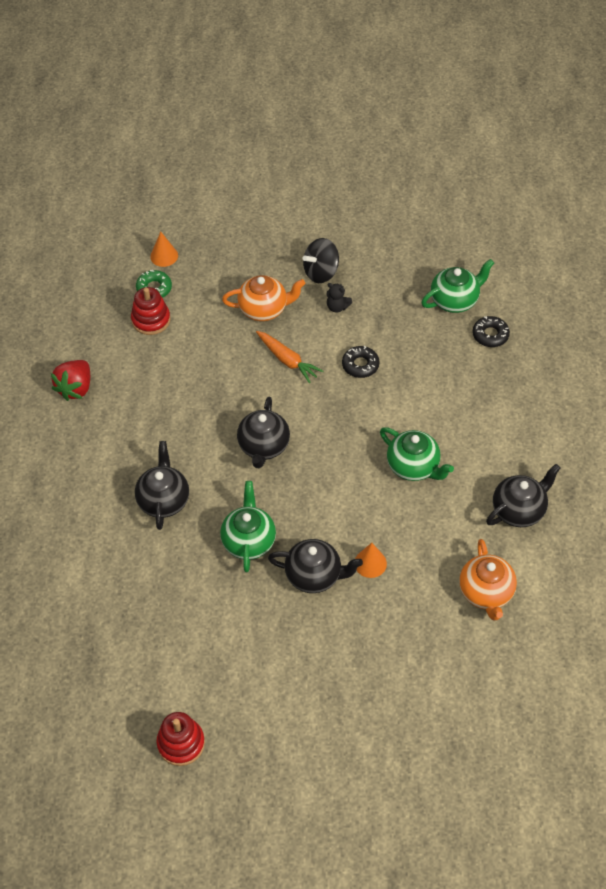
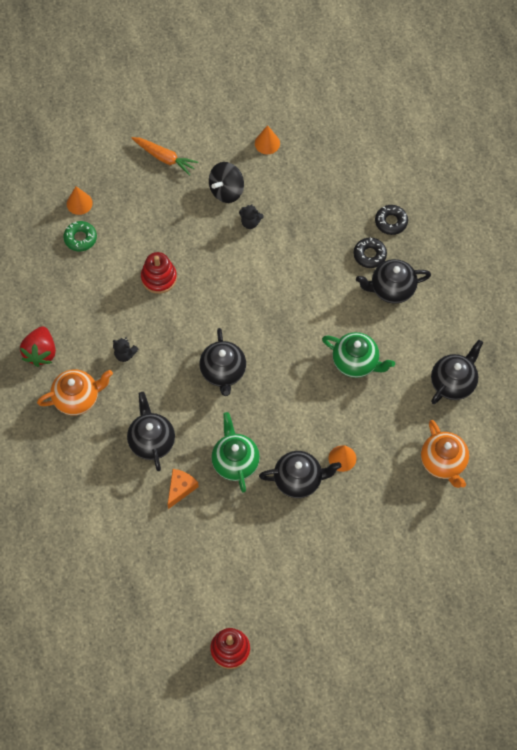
camera: 15 degrees left, 10 degrees up
red stacking toy [131,287,171,335] -> red stacking toy moved to [141,252,177,294]
orange teapot [222,275,305,321] -> orange teapot moved to [37,369,113,416]
orange carrot [256,331,323,383] -> orange carrot moved to [132,137,198,176]
black donut [342,346,379,378] -> black donut moved to [354,237,387,268]
green teapot [421,259,494,313] -> none
none -> black teddy bear [113,337,139,362]
none -> orange cheese [168,469,199,509]
none -> orange cone [255,125,280,154]
none -> black teapot [356,259,431,304]

